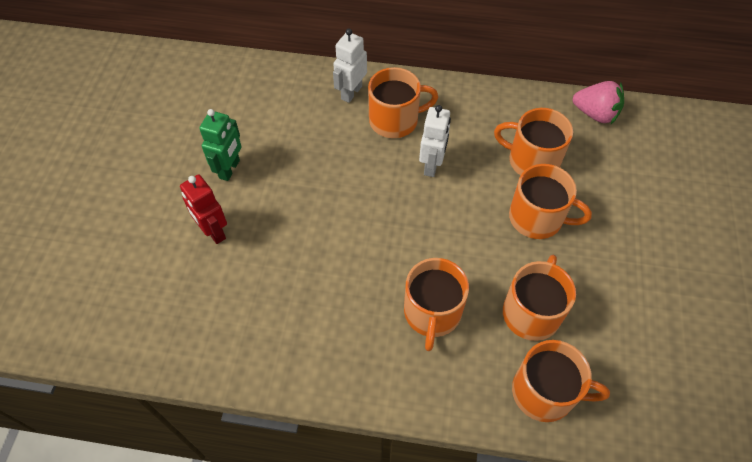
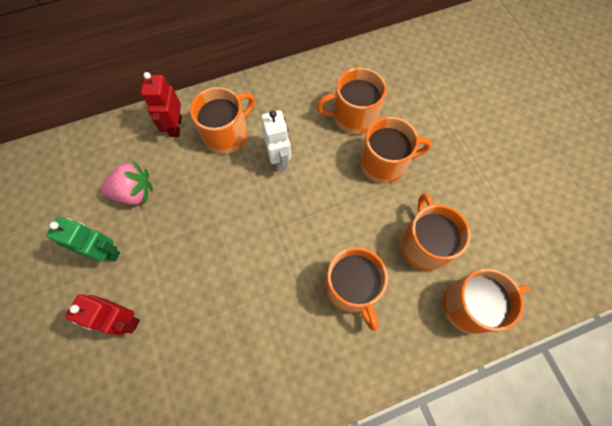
camera: 30 degrees left, 10 degrees up
green robot [199,109,241,181] -> green robot turned 60 degrees counterclockwise [46,217,120,262]
white robot [333,29,367,103] -> red robot [141,72,182,137]
pink strawberry [573,81,624,124] -> pink strawberry moved to [100,160,153,205]

